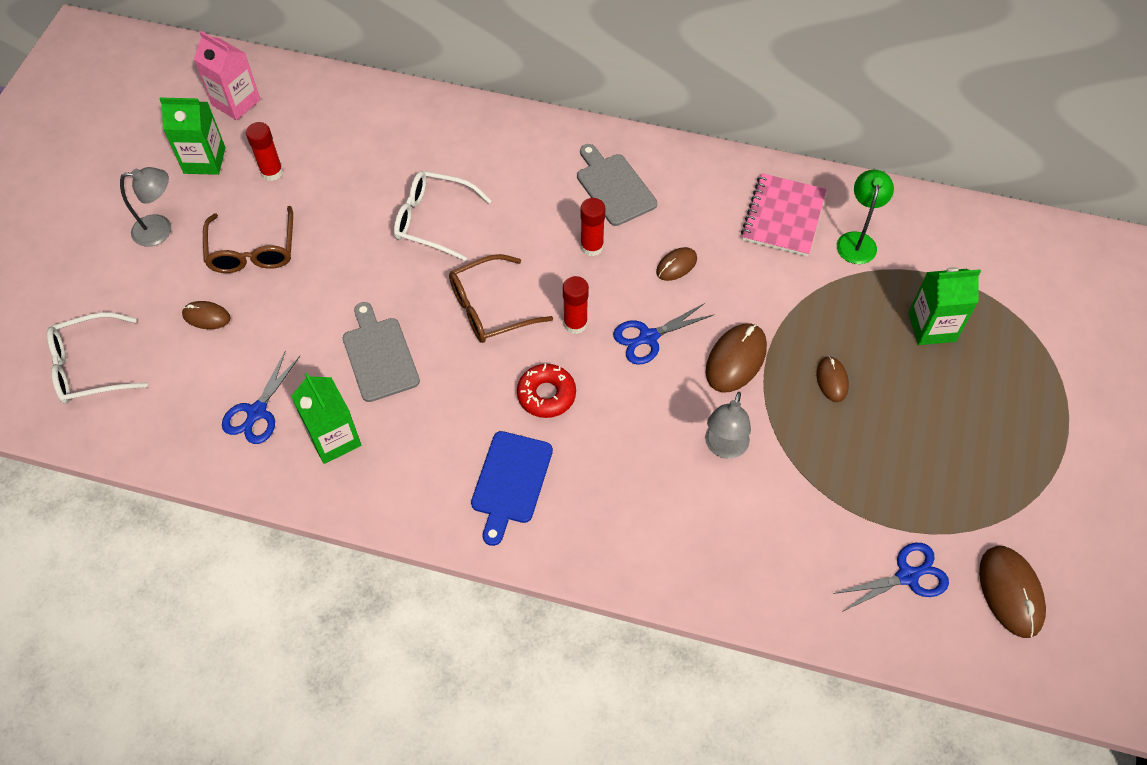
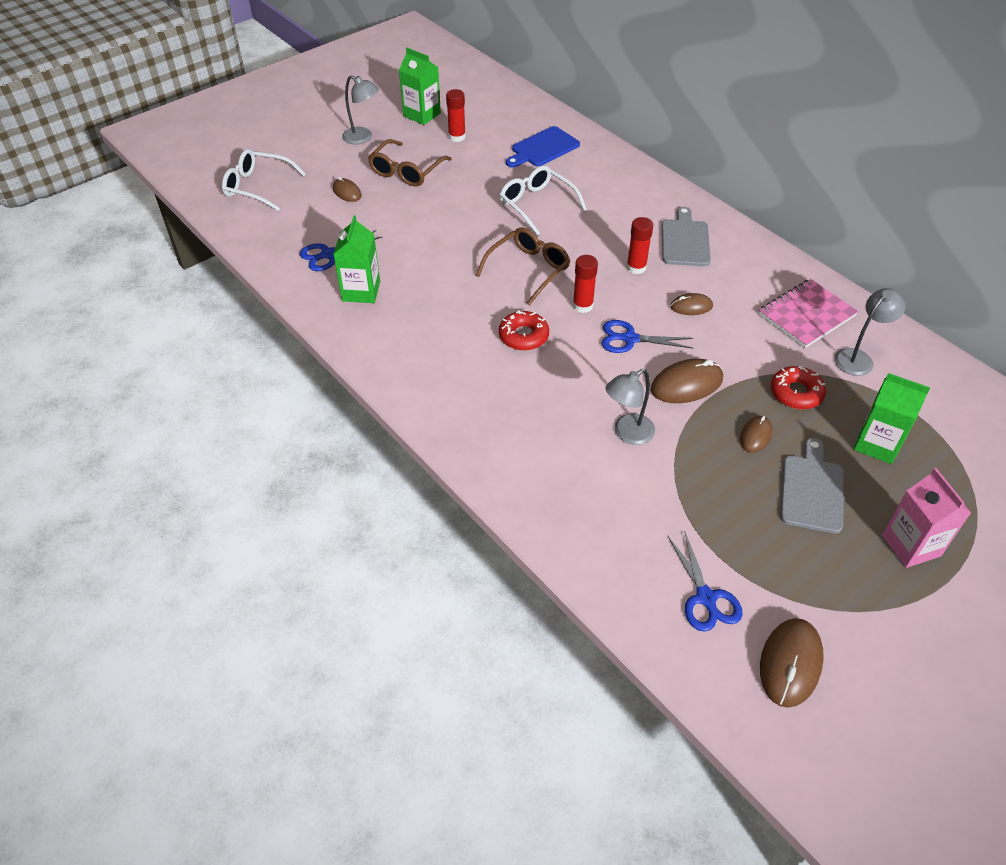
camera: 35 degrees right, 10 degrees down
pink carton [194,31,261,120] -> pink carton moved to [882,468,971,568]
grey cutting board [342,302,420,402] -> grey cutting board moved to [780,438,844,534]
brown glasses [449,254,553,343] -> brown glasses turned 120 degrees clockwise [476,227,570,305]
blue cutting board [471,431,553,546] -> blue cutting board moved to [506,126,580,168]
blue scissors [833,543,949,612] -> blue scissors turned 60 degrees clockwise [668,532,742,632]
green lamp [837,170,894,264] -> grey lamp [834,288,906,376]
none -> red donut [771,366,826,409]

